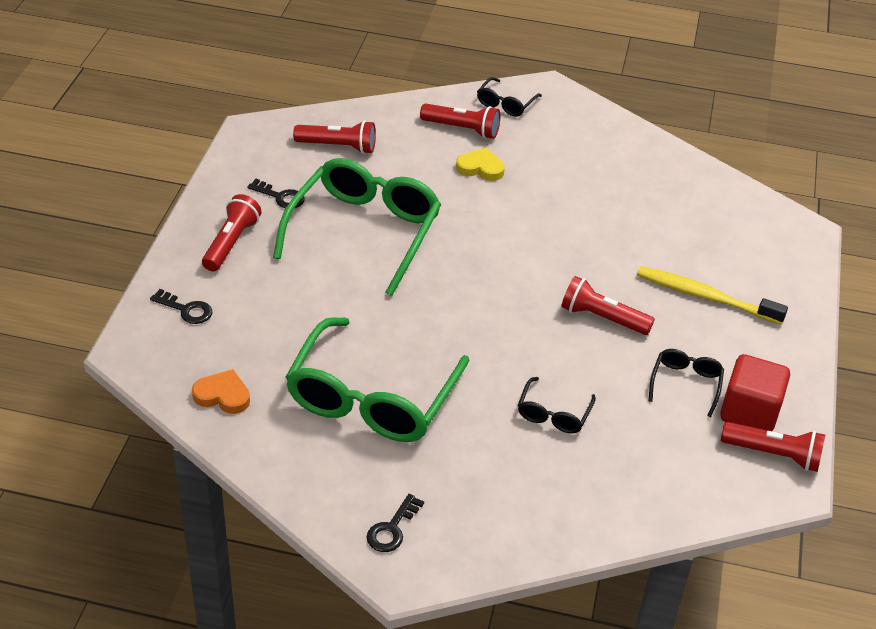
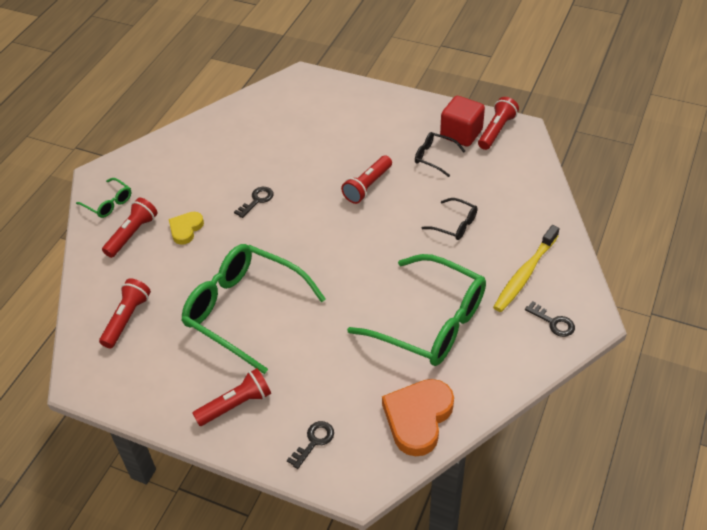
camera: 75 degrees left, 5 degrees up
orange heart [192,369,250,414] -> orange heart [382,379,454,457], size x1.75
red flashlight [202,194,261,271] -> red flashlight turned 120 degrees clockwise [192,368,271,426]
black key [247,179,305,208] -> black key moved to [234,187,274,218]
black glasses [477,77,542,116] -> green glasses [76,178,132,218]
yellow toothbrush [637,266,788,325] -> yellow toothbrush moved to [493,225,559,312]

